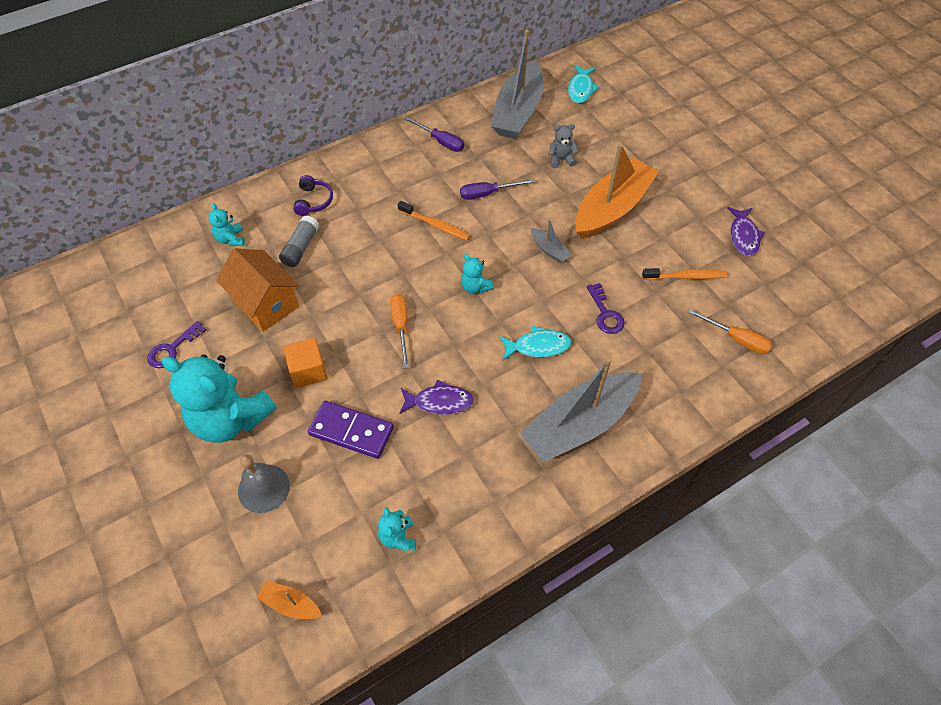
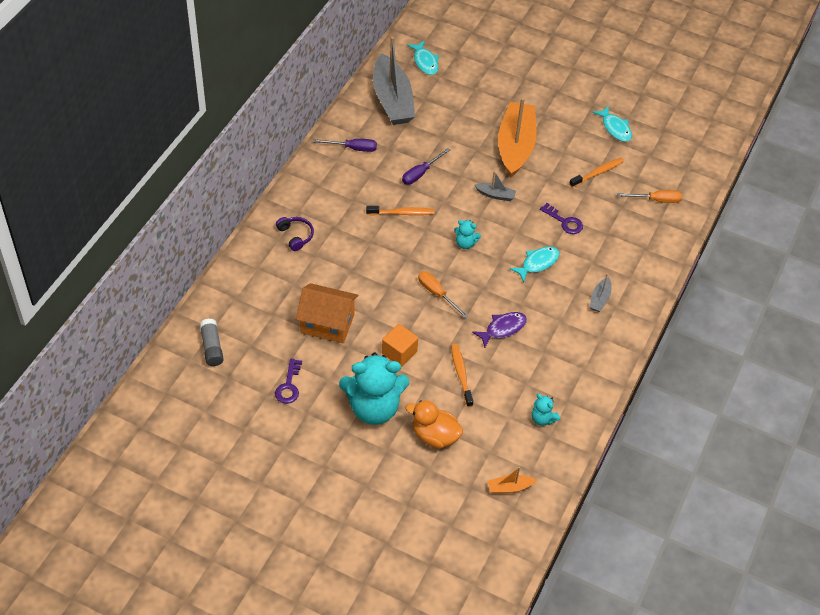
camera: 35 degrees left, 5 degrees down
turquoise teddy bear [208,203,245,246] -> none
grey bell [238,455,290,513] -> orange duck [405,400,463,449]
grey glue stick [279,216,319,267] -> grey glue stick moved to [200,318,224,366]
purple domino [308,401,394,459] -> orange toothbrush [451,344,473,407]
grey boat [520,357,642,462] -> grey boat [590,274,611,312], size x0.43
grey teddy bear [548,124,579,168] -> none
purple fish [727,207,765,257] -> turquoise fish [592,106,632,142]

